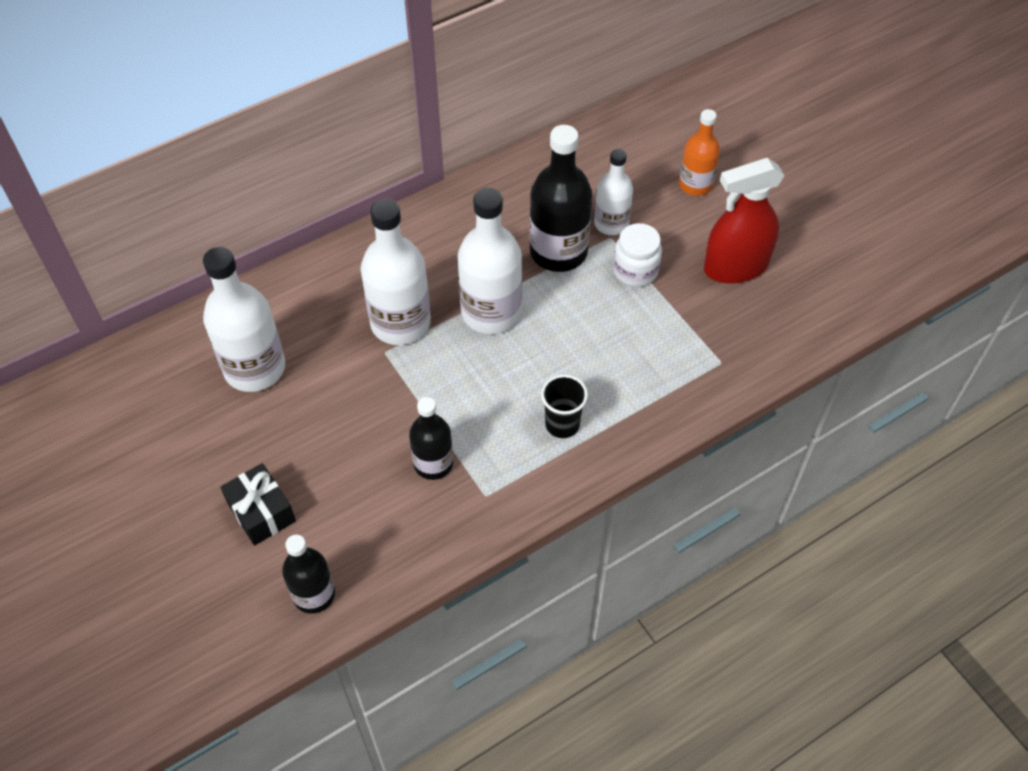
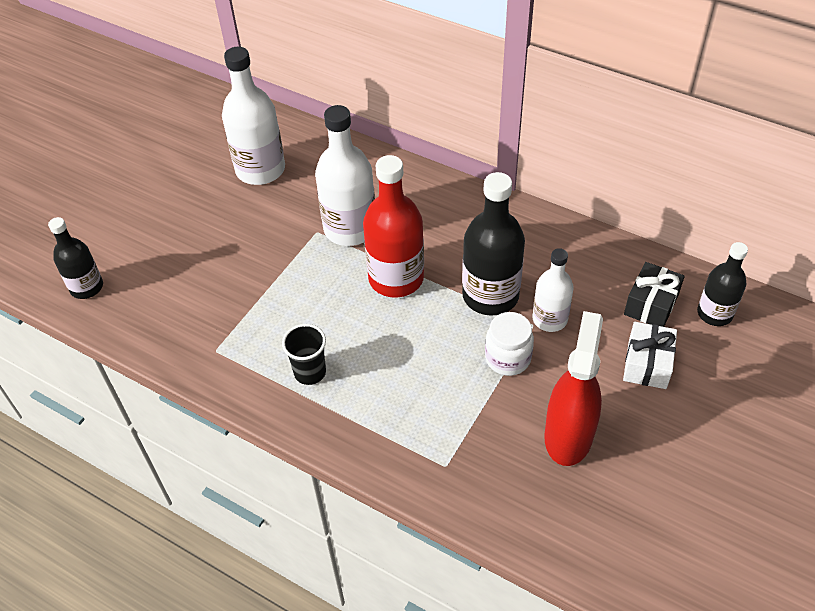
camera: 65 degrees right, 5 degrees down
black gift [220,463,296,546] -> black gift moved to [624,262,685,327]
black bottle [409,397,453,480] -> black bottle moved to [697,242,748,326]
white bottle [458,188,522,334] -> red bottle [363,155,424,298]
orange bottle [679,109,720,196] -> white gift [623,322,677,389]
red spray bottle [704,158,785,284] -> red spray bottle turned 60 degrees clockwise [544,311,603,466]

